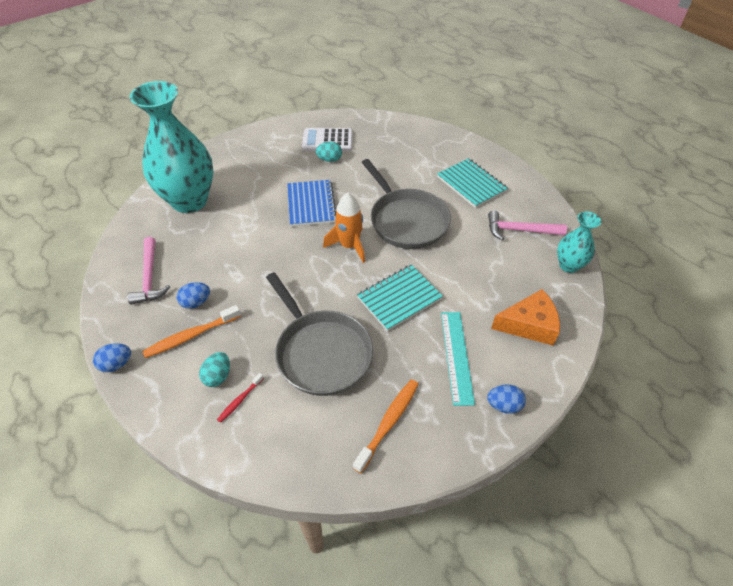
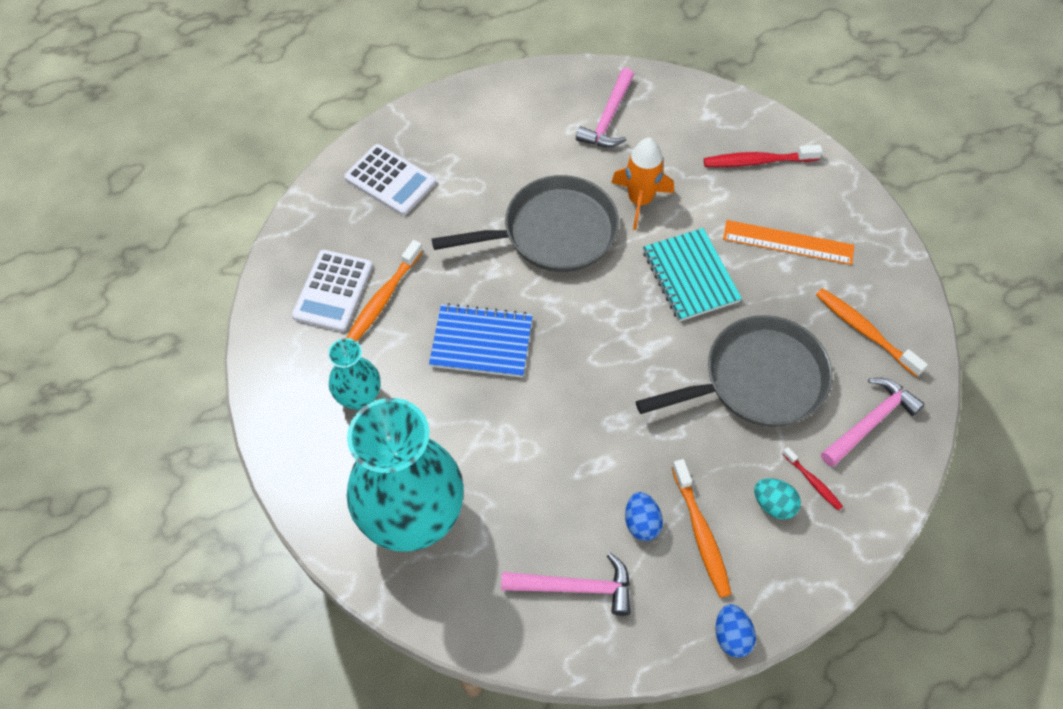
camera: 75 degrees left, 10 degrees up
turquoise egg [316,142,342,162] -> orange toothbrush [346,240,423,341]
orange rocket [323,193,365,263] -> orange rocket moved to [611,138,674,230]
turquoise notebook [437,158,508,208] -> none
turquoise ruler [441,312,475,406] -> orange ruler [723,220,854,265]
blue egg [487,384,526,414] -> none
orange cheese [491,289,560,345] -> red toothbrush [704,145,823,167]
turquoise vase [557,211,601,273] -> turquoise vase moved to [328,338,380,410]
none -> white calculator [344,144,436,215]
none -> pink hammer [821,378,925,467]

